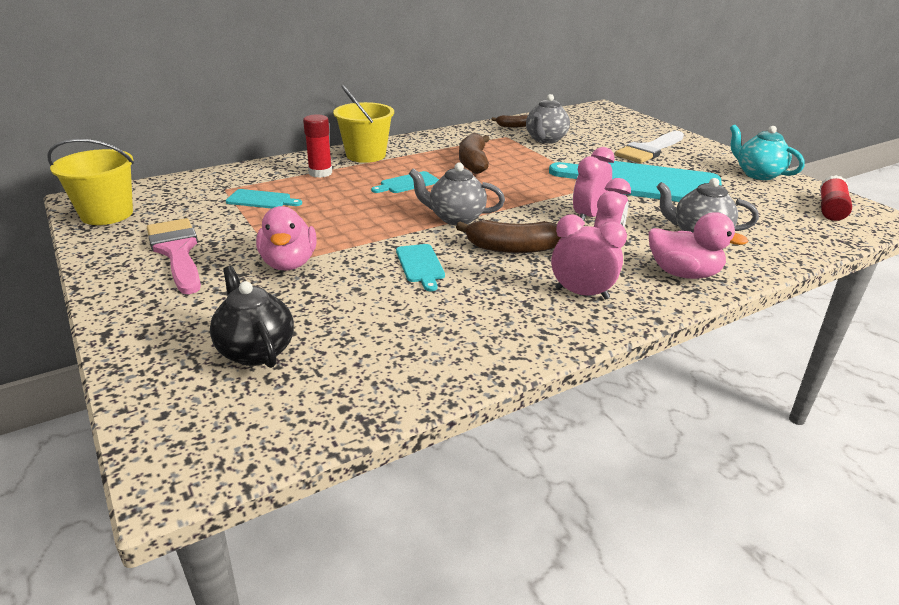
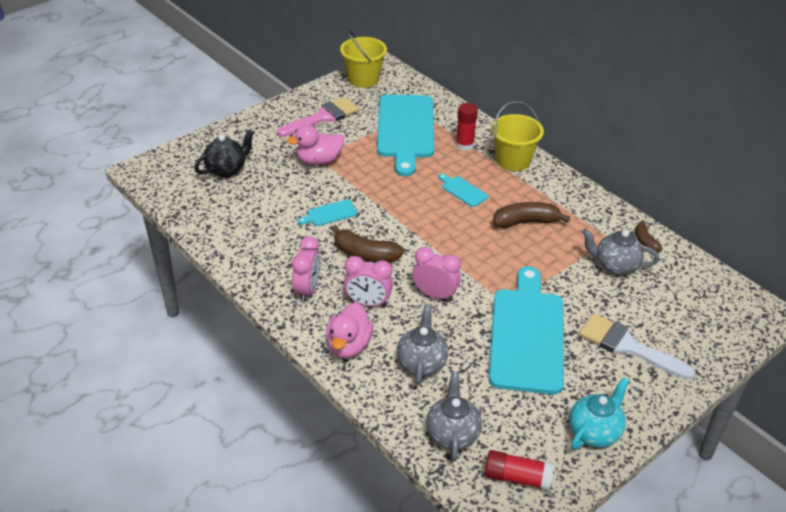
camera: 80 degrees right, 10 degrees up
turquoise cutting board [226,189,302,209] -> turquoise cutting board [377,94,434,176], size x2.46
grey teapot [409,162,505,225] -> grey teapot moved to [426,371,482,461]
brown banana [456,220,561,253] -> brown banana turned 60 degrees counterclockwise [331,225,404,263]

